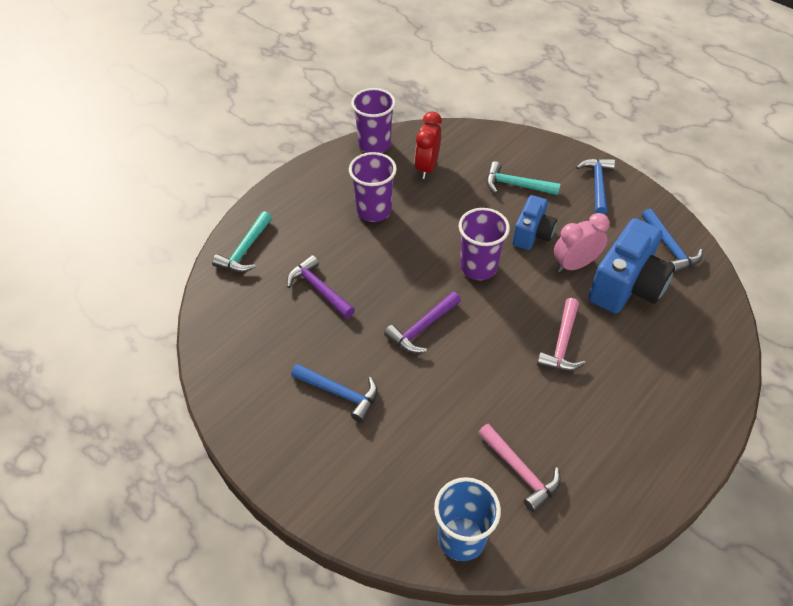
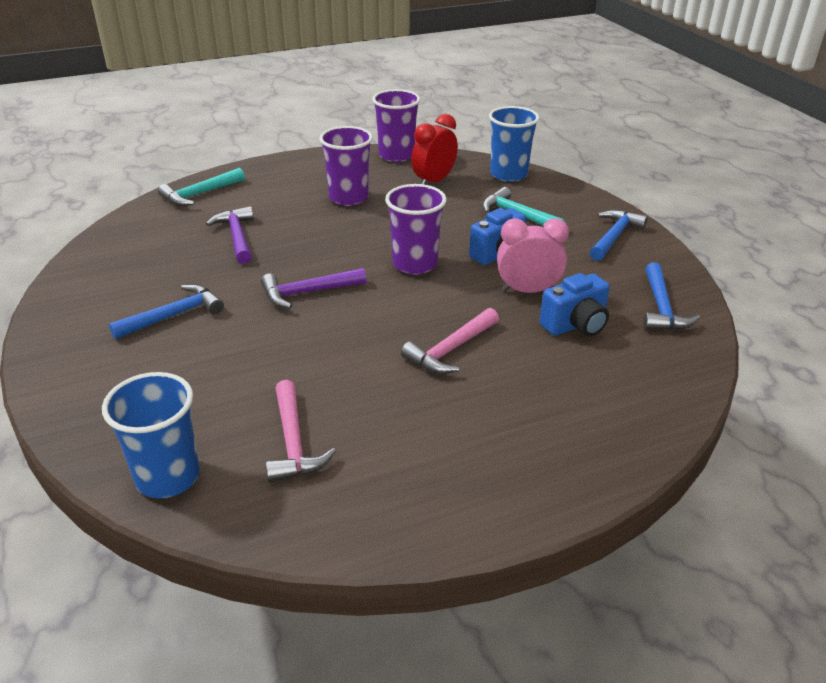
camera: 25 degrees right, 15 degrees down
blue hammer [291,363,378,423] -> blue hammer turned 90 degrees counterclockwise [109,284,224,340]
blue camera [588,218,675,314] -> blue camera [539,273,610,336], size x0.61
none -> blue cup [489,106,539,182]

